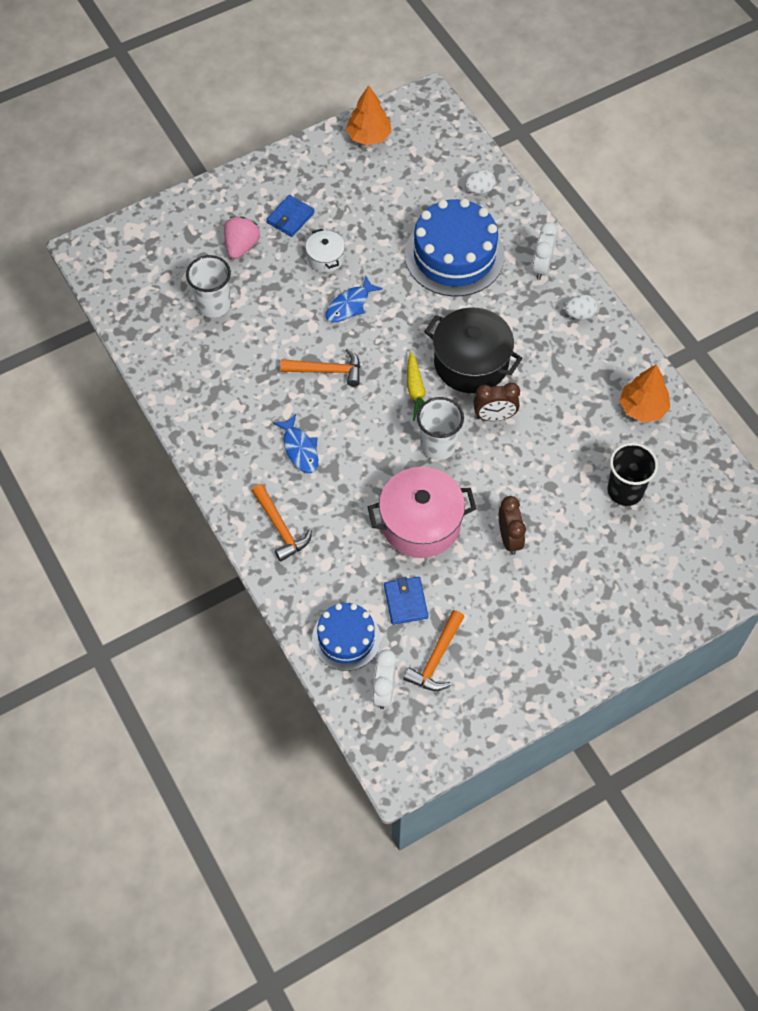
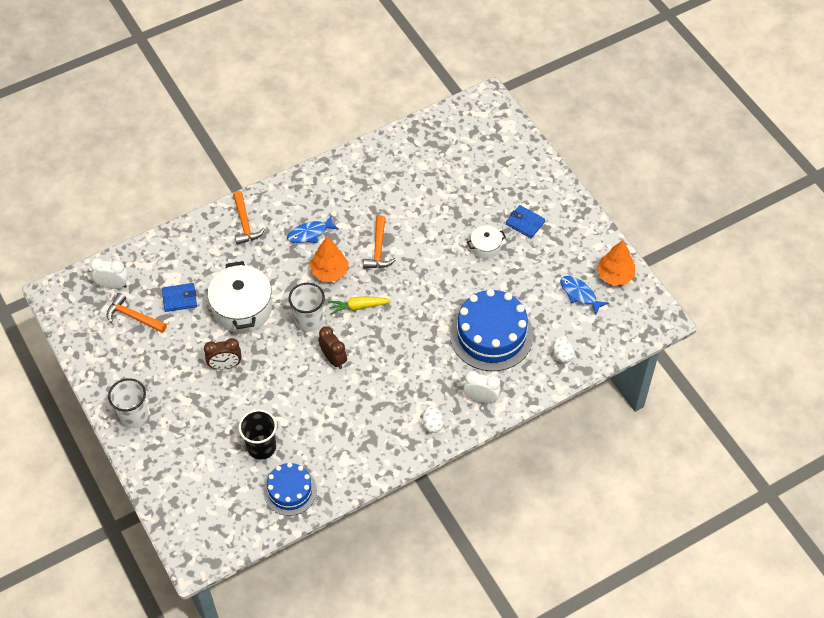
camera: 90 degrees right, 5 degrees down
white cup [186,255,231,318] -> white cup moved to [108,378,149,428]
pink strawberry [224,216,260,259] -> none
orange hammer [252,484,312,562] -> orange hammer turned 75 degrees counterclockwise [233,191,265,245]
blue cake [312,603,381,671] -> blue cake moved to [264,463,317,516]
blue fish [326,275,383,322] -> blue fish moved to [560,276,609,314]
pink pot [368,467,476,558] -> white pot [207,261,272,333]
black pot [424,307,523,393] -> none
brown clock [473,383,520,421] -> brown clock turned 150 degrees clockwise [318,326,347,369]
orange tree [619,365,670,422] -> orange tree moved to [310,237,349,281]

